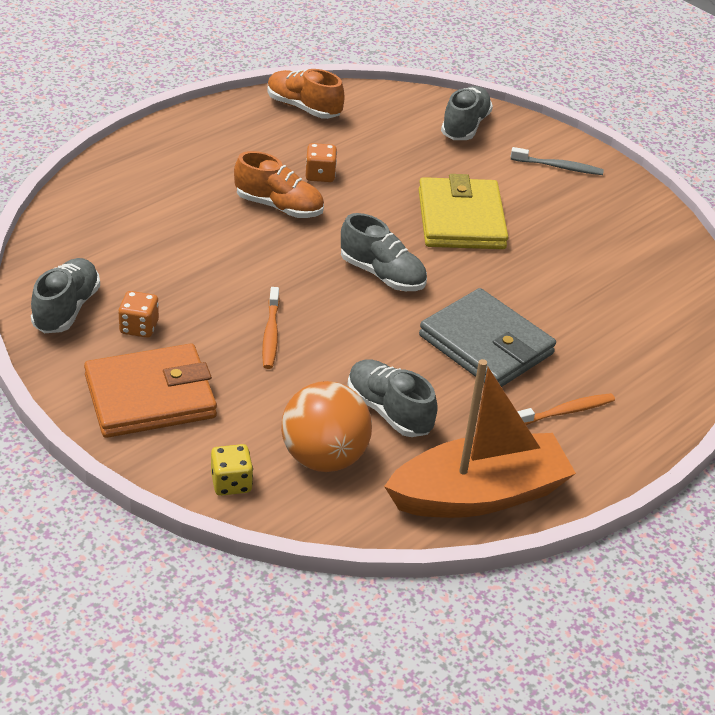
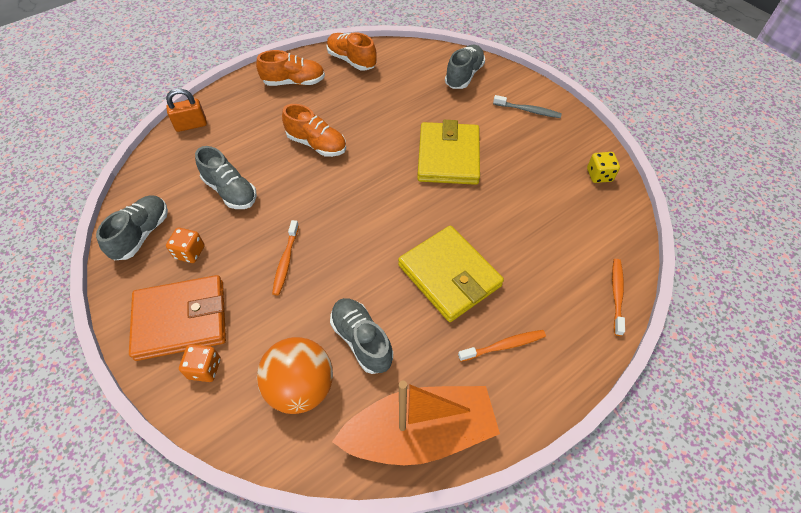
camera: 10 degrees right, 15 degrees up
yellow dice [211,444,253,496] -> yellow dice moved to [587,152,620,183]
orange dice [306,143,337,182] -> orange dice moved to [179,344,221,382]
grey shoe [341,213,427,291] -> grey shoe moved to [195,146,257,209]
grey wallet [419,288,556,387] -> yellow wallet [398,226,504,322]
none -> orange padlock [166,89,207,132]
none -> orange shoe [256,50,325,86]
none -> orange toothbrush [612,259,625,336]

